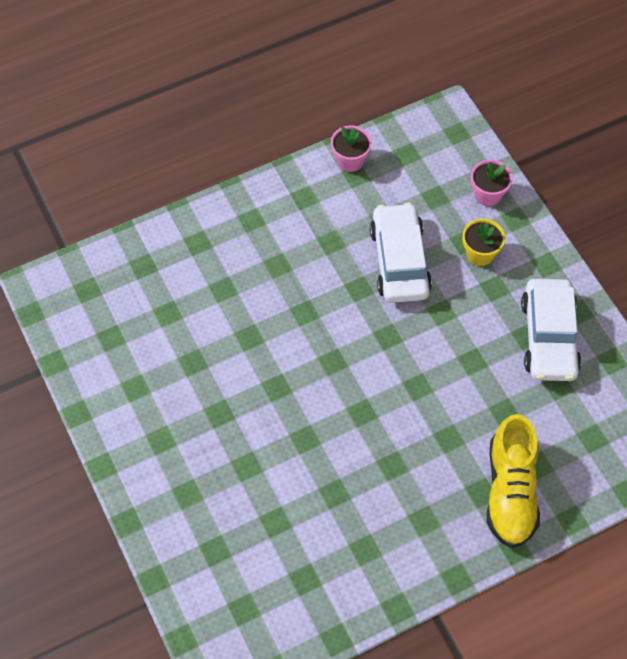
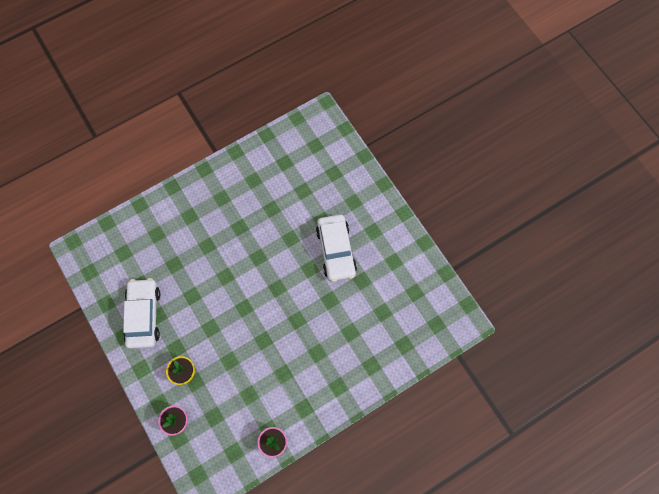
camera: 175 degrees right, 10 degrees up
white car [370,203,432,303] -> white car moved to [316,215,357,282]
yellow shoe [487,414,540,548] -> none

